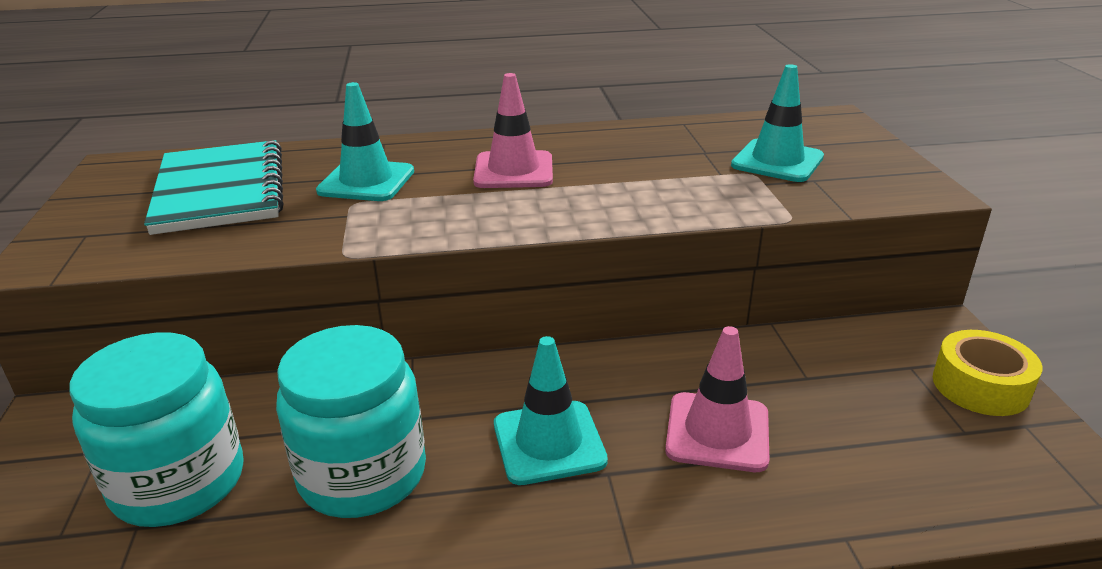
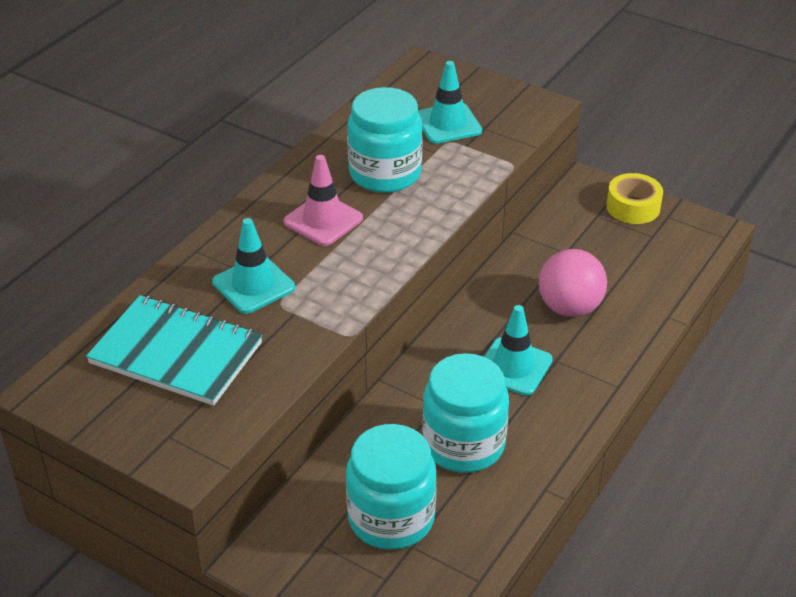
camera: 50 degrees left, 10 degrees up
pink traffic cone [665,326,769,472] -> pink ball [539,249,607,317]
none -> turquoise jar [347,87,423,193]

